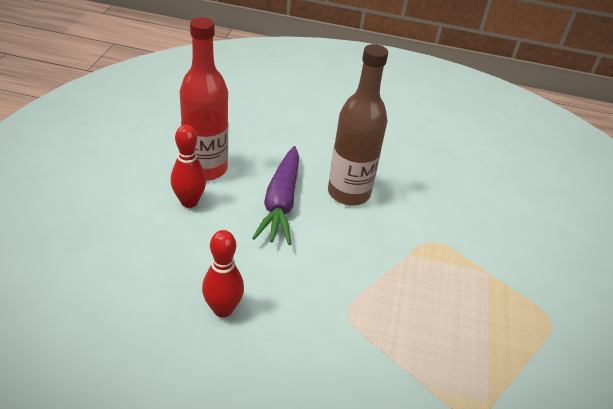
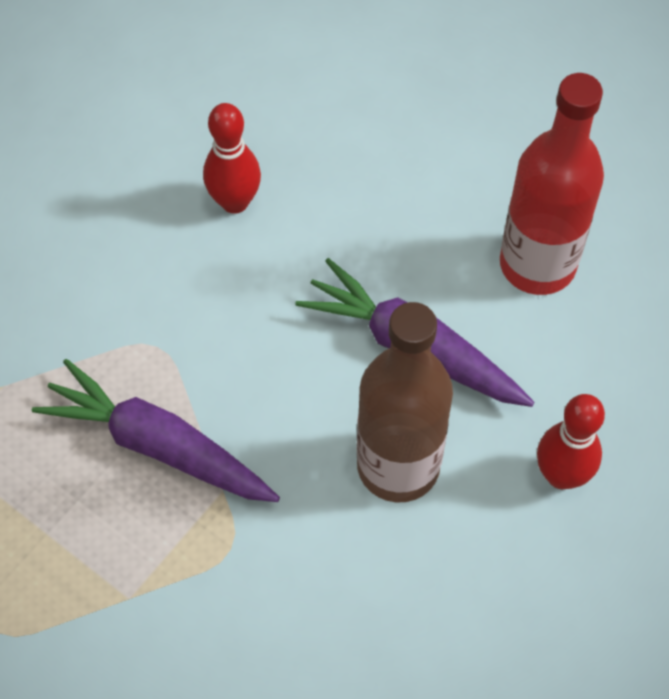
camera: 120 degrees right, 20 degrees up
red bowling pin [171,125,206,208] -> red bowling pin moved to [537,394,605,489]
none -> purple carrot [32,359,280,502]

